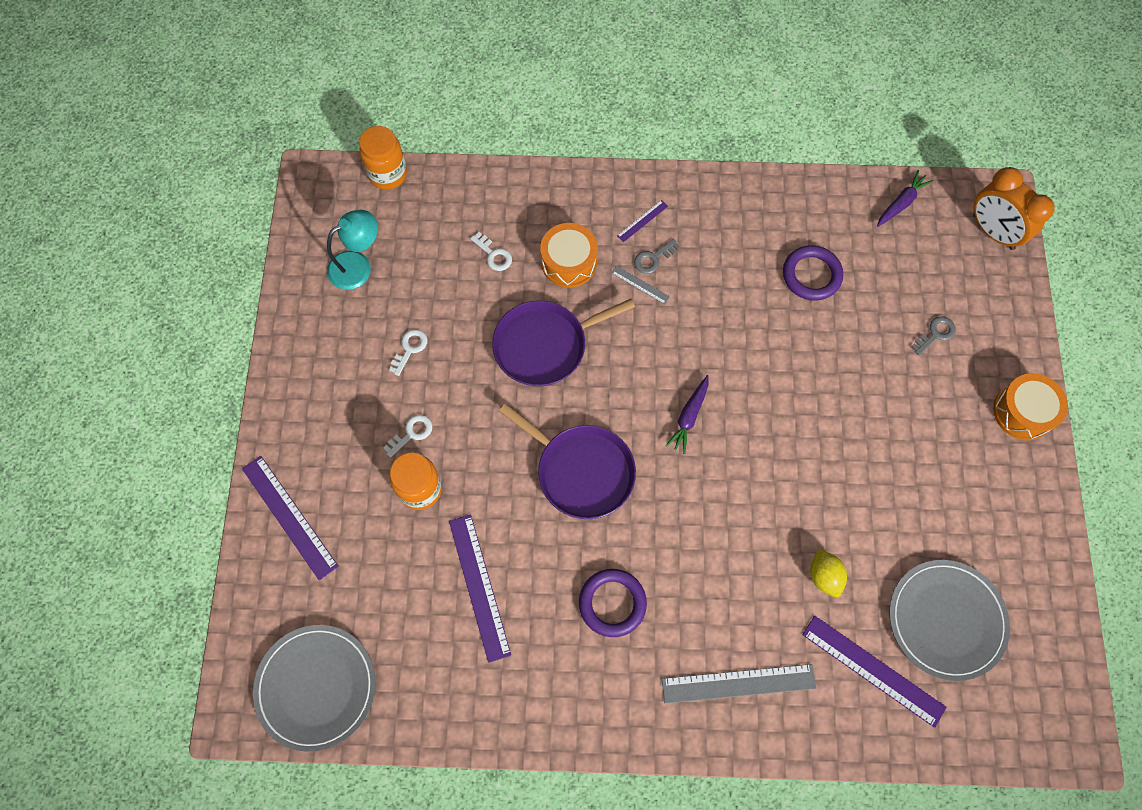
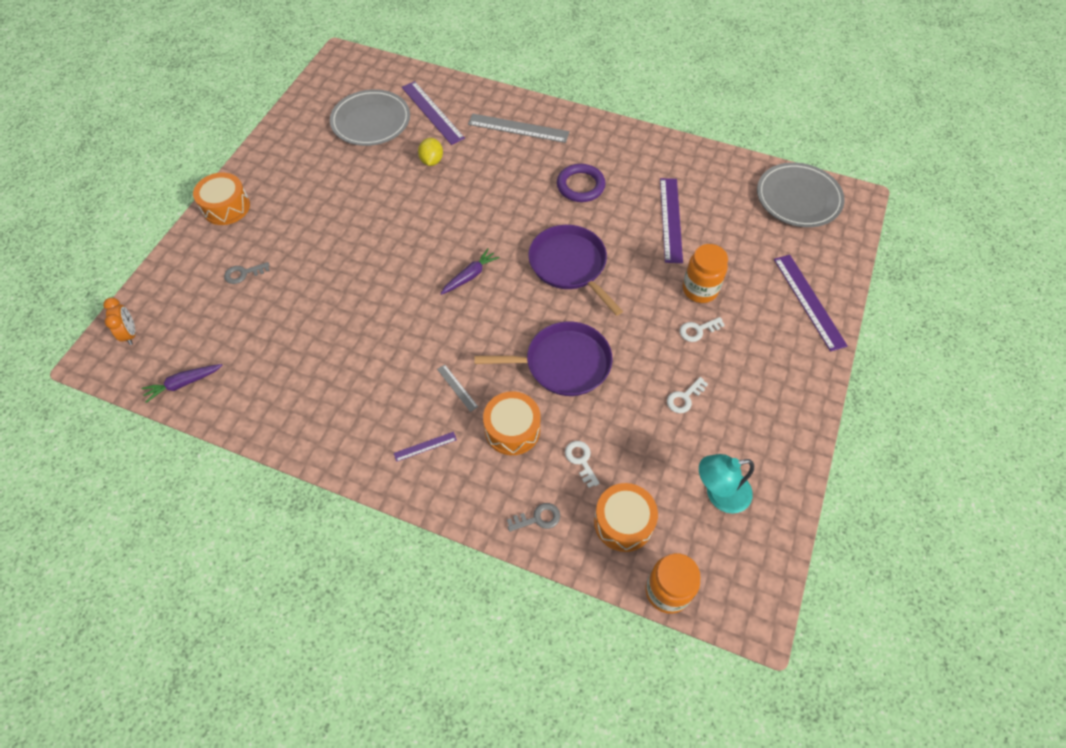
camera: 160 degrees left, 10 degrees down
grey key [634,239,680,274] -> grey key moved to [507,503,560,532]
purple ring [783,245,843,301] -> none
orange clock [973,167,1055,250] -> orange clock [103,298,135,345], size x0.57
none -> orange drum [594,483,658,552]

